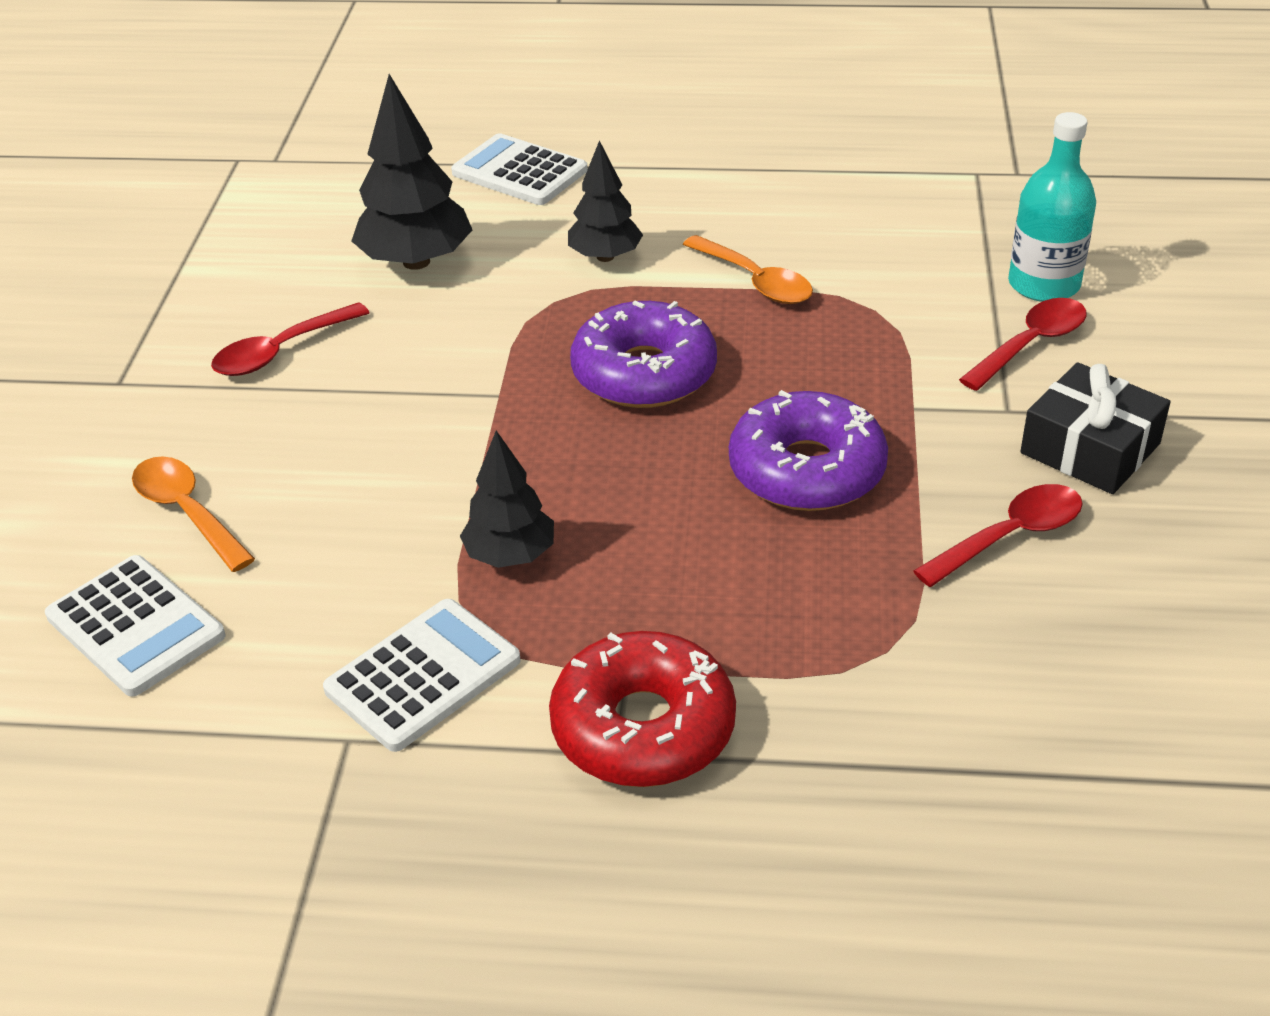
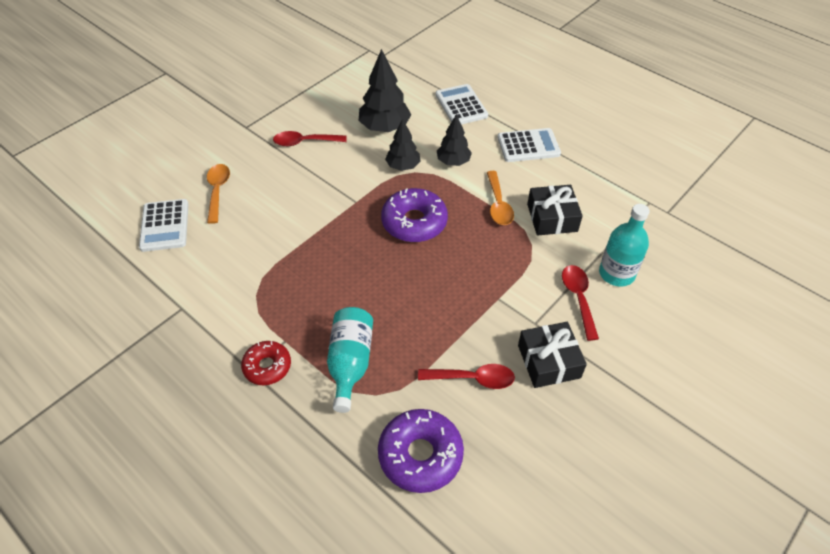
camera: 35 degrees right, 10 degrees up
white calculator [323,599,521,752] -> white calculator moved to [497,128,561,162]
black tree [460,431,554,568] -> black tree moved to [385,119,421,171]
red donut [549,631,736,787] -> red donut [241,341,291,385], size x0.63
purple donut [729,390,888,511] -> purple donut moved to [378,409,464,493]
red spoon [959,298,1086,391] -> red spoon turned 90 degrees counterclockwise [562,265,599,341]
none -> turquoise bottle [327,307,373,413]
none -> black gift [527,185,583,236]

